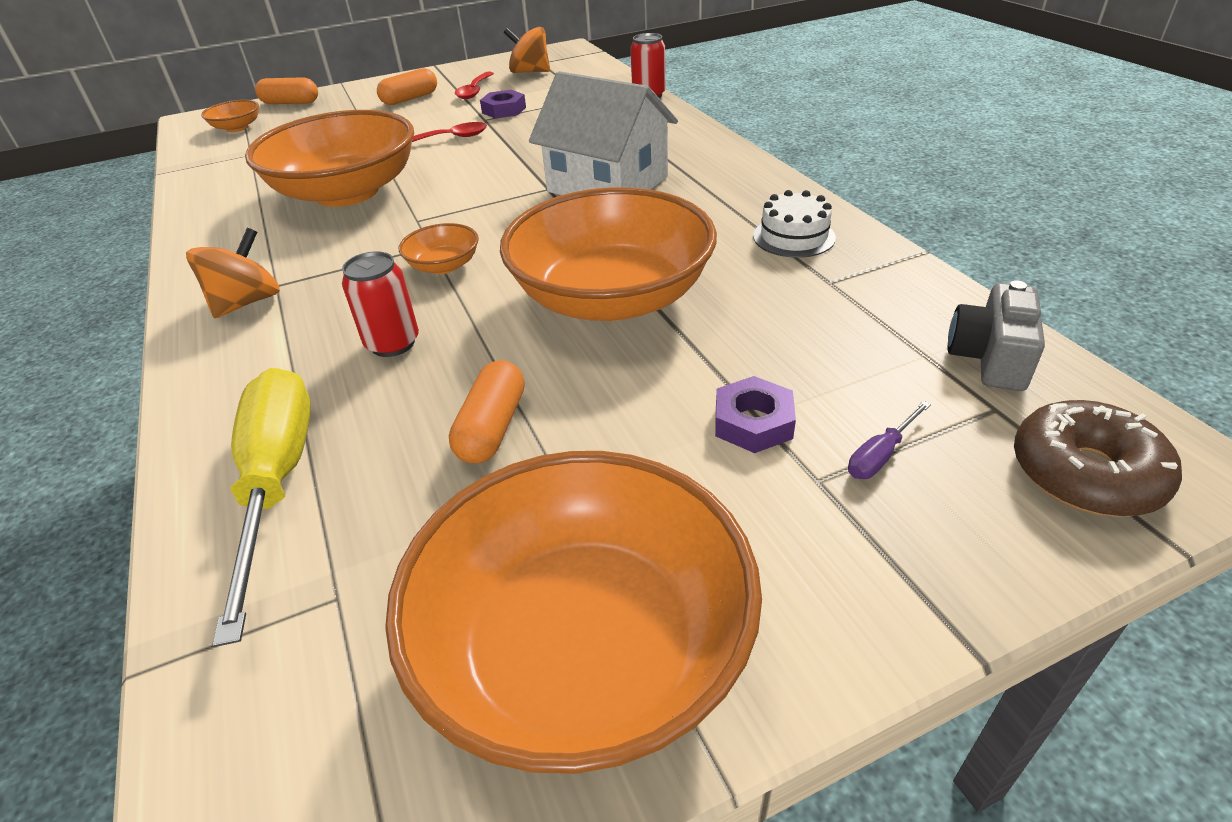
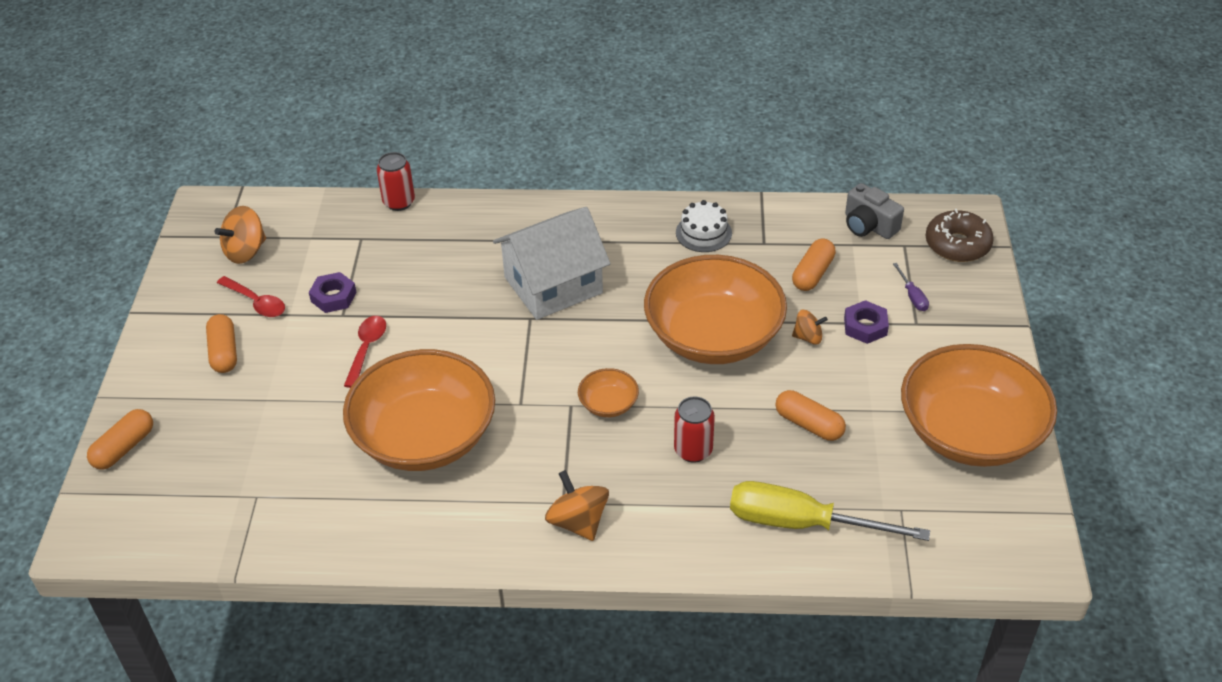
camera: 65 degrees left, 5 degrees up
orange bowl [201,100,259,132] -> none
none -> orange capsule [792,238,836,291]
none -> orange spinning top [792,310,828,345]

